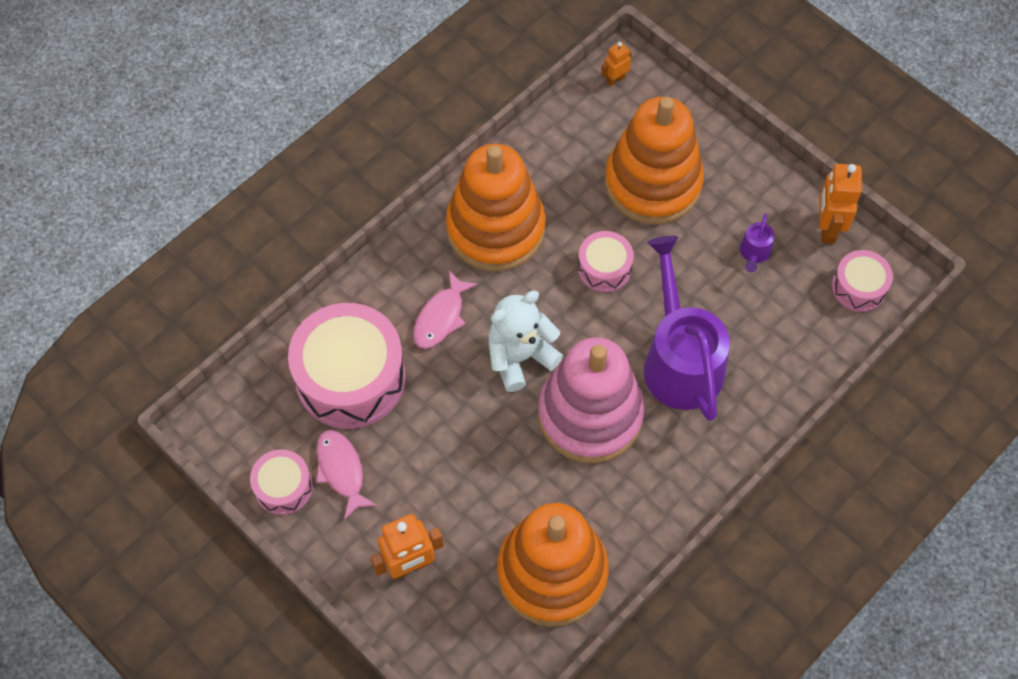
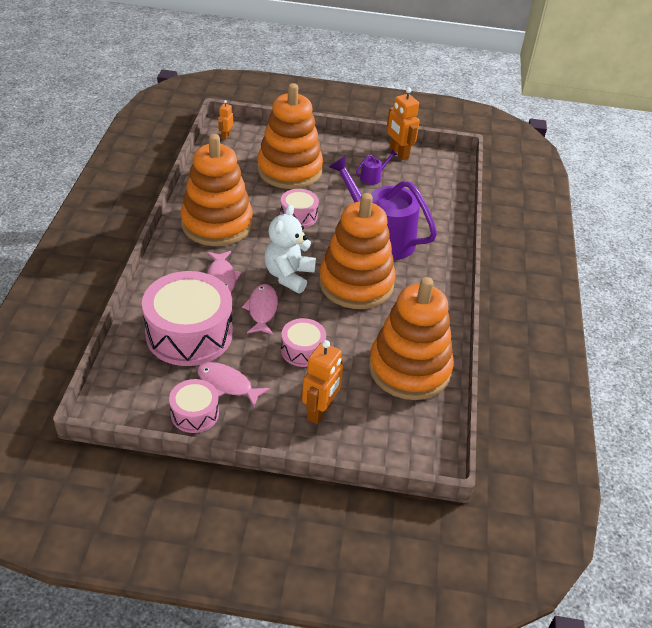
camera: 40 degrees left, 20 degrees down
pink stacking toy [538,337,645,463] -> orange stacking toy [319,193,396,309]
purple watering can [740,213,774,273] -> purple watering can turned 105 degrees counterclockwise [356,150,398,185]
pink drum [832,250,893,312] -> pink drum moved to [281,318,326,367]
none -> pink fish [242,284,278,335]

